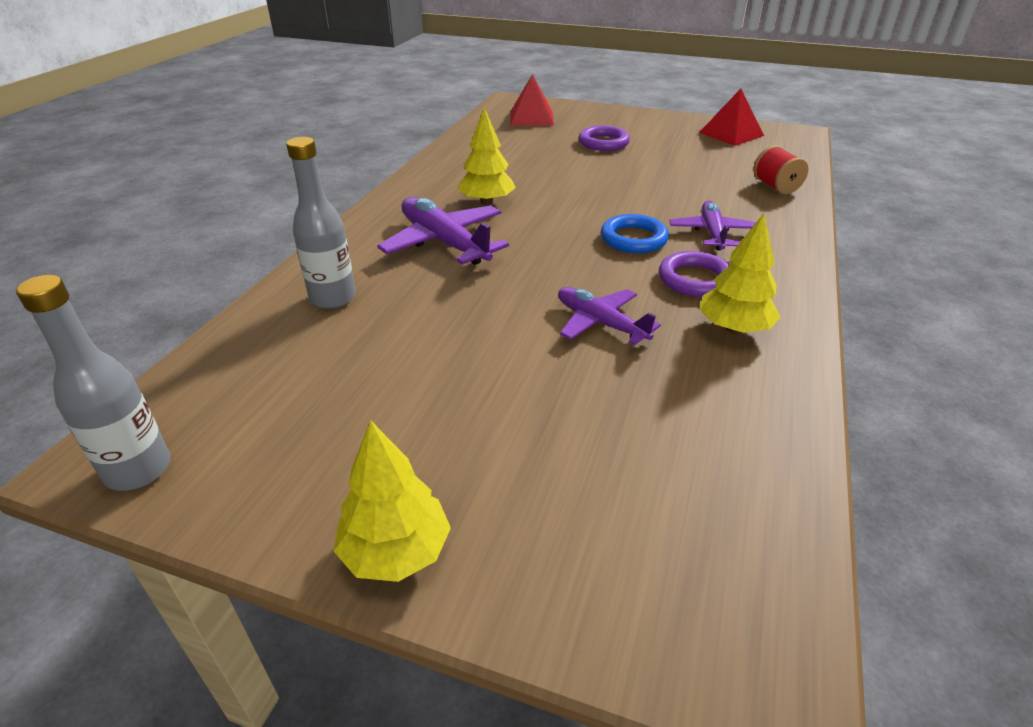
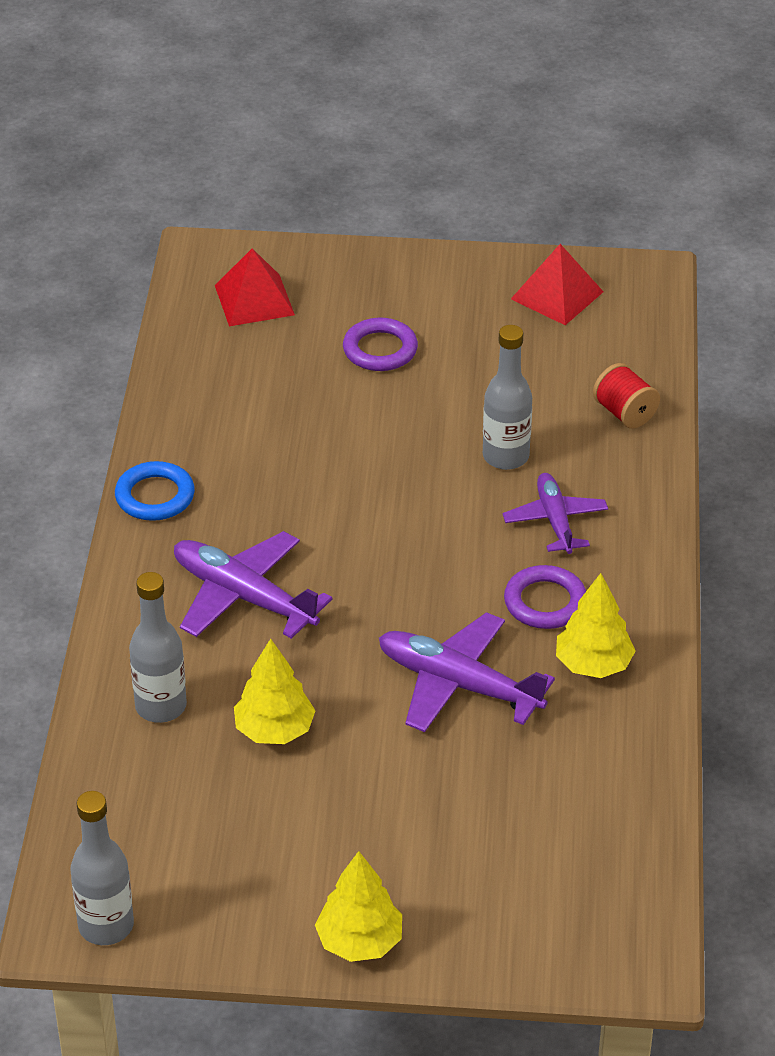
camera: 15 degrees left, 5 degrees up
yellow tree [457,107,516,205] -> yellow tree moved to [234,639,316,744]
purple plane [558,287,661,345] -> purple plane [379,612,555,732], size x1.53
blue ring [601,214,669,253] -> blue ring moved to [115,461,195,521]
none -> grey bottle [483,325,532,470]

